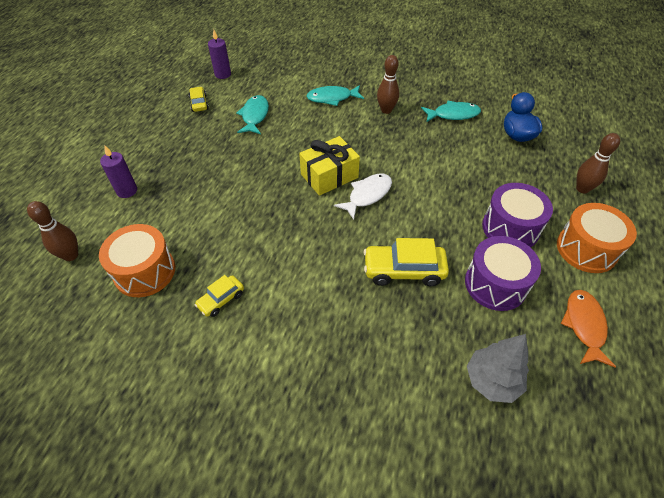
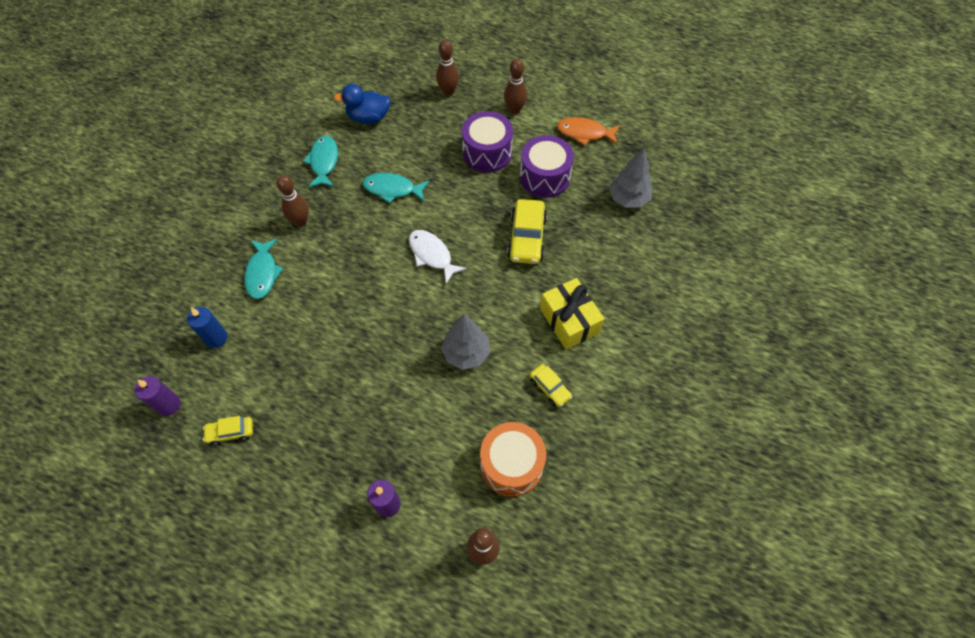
camera: 85 degrees left, 10 degrees up
turquoise fish [236,95,269,134] -> turquoise fish moved to [363,173,429,203]
yellow gift [299,136,360,196] -> yellow gift moved to [540,278,604,350]
orange drum [557,203,637,273] -> brown bowling pin [504,59,527,114]
none -> blue candle [187,307,227,348]
none -> grey tree [441,314,490,370]

